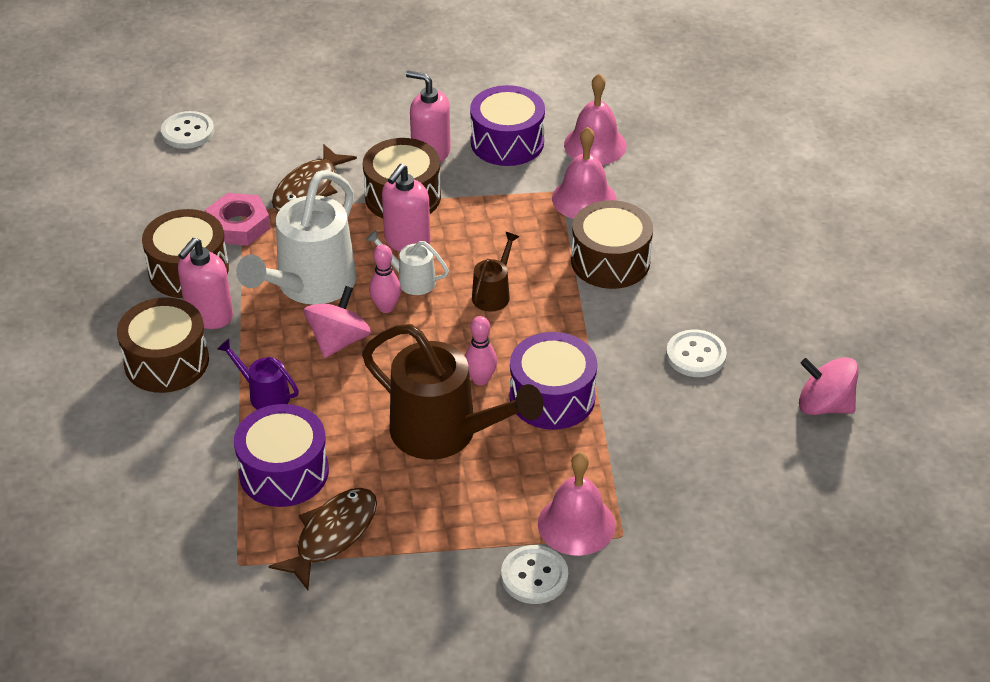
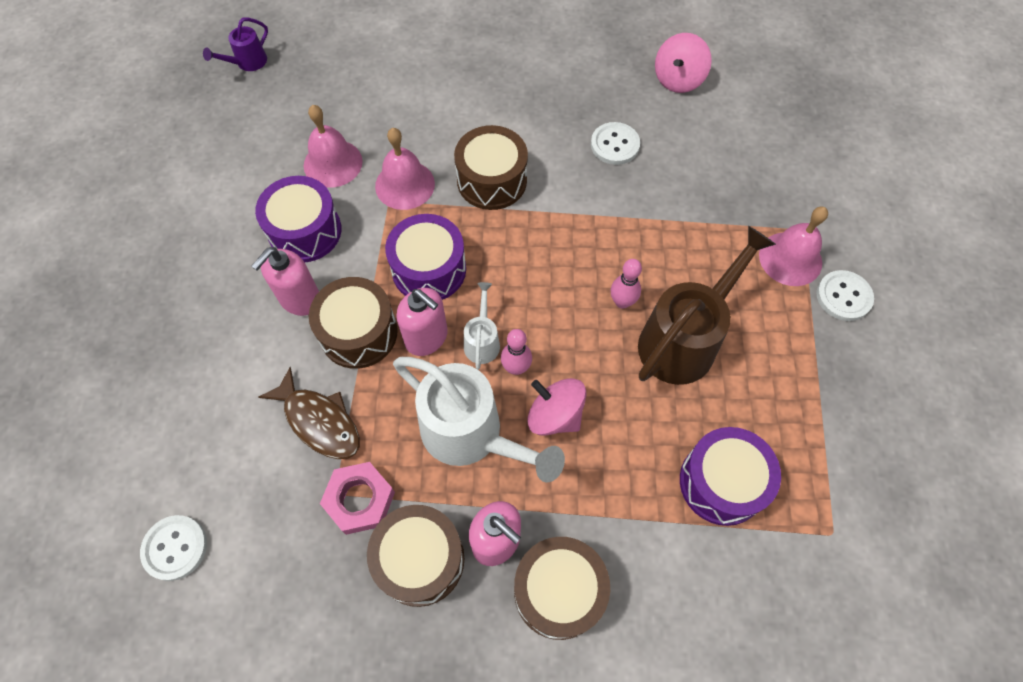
camera: 80 degrees left, 20 degrees up
purple watering can [217,339,299,410] -> purple watering can moved to [203,17,268,71]
brown fish [269,488,377,590] -> none
white watering can [366,230,449,295] -> white watering can turned 150 degrees clockwise [464,282,500,370]
brown watering can [472,232,519,312] -> none
purple drum [510,332,597,430] -> purple drum moved to [385,214,466,300]

